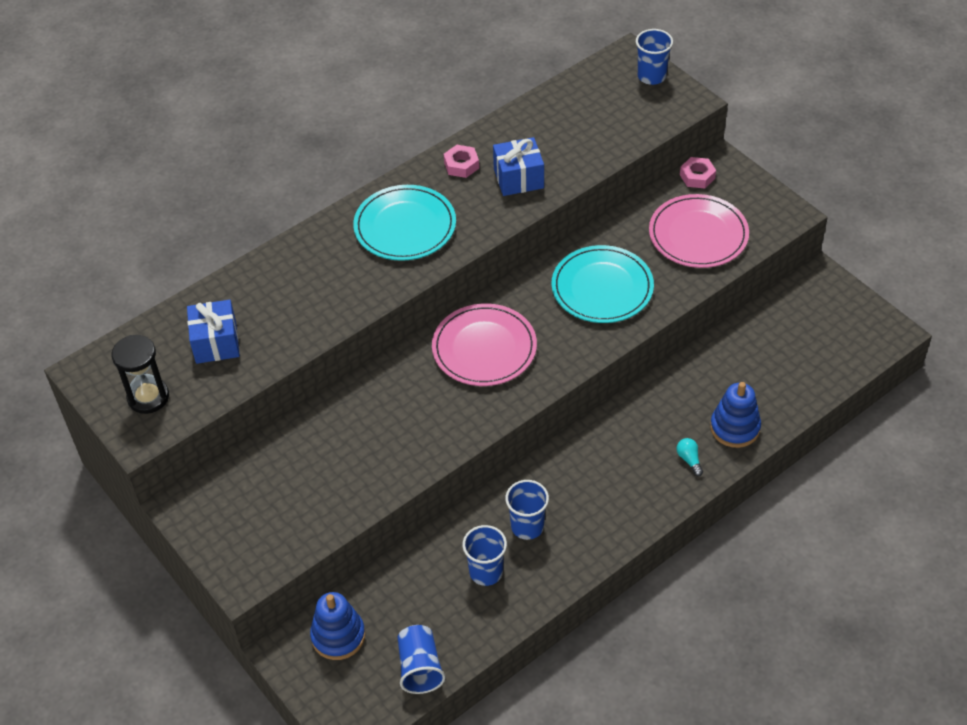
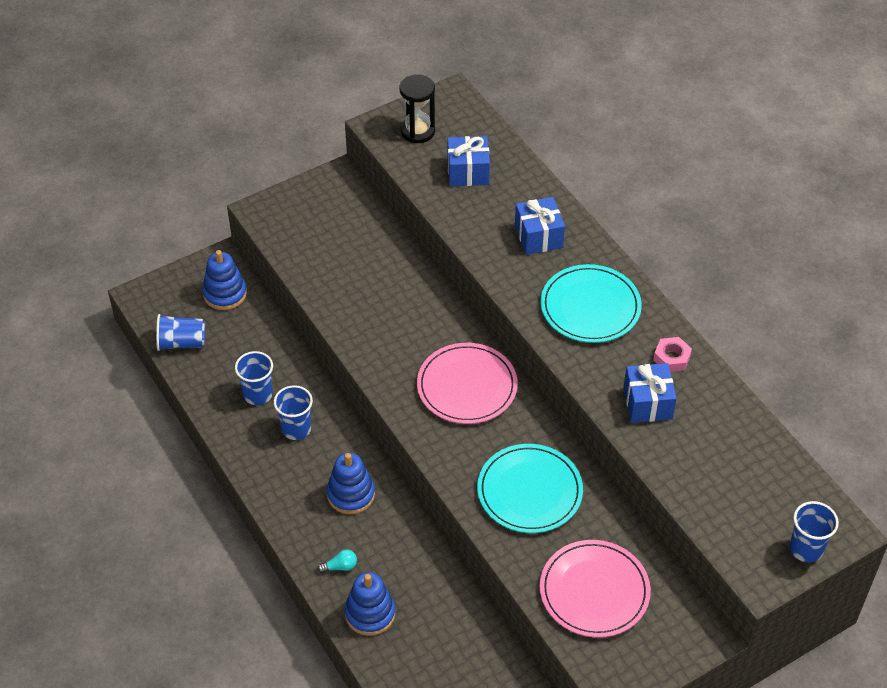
camera: 95 degrees right, 0 degrees up
pink nut [680,157,716,189] -> none
none -> blue stacking toy [327,453,375,514]
none -> blue gift [515,197,565,255]

